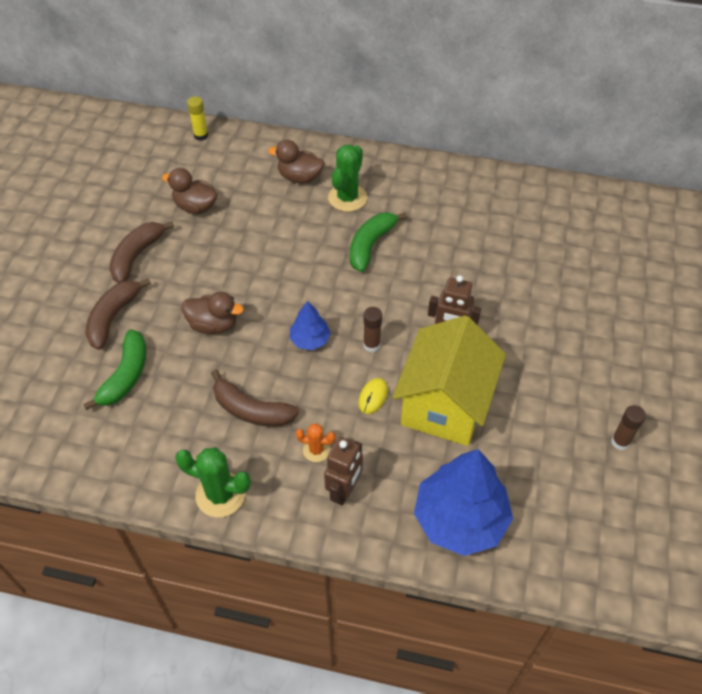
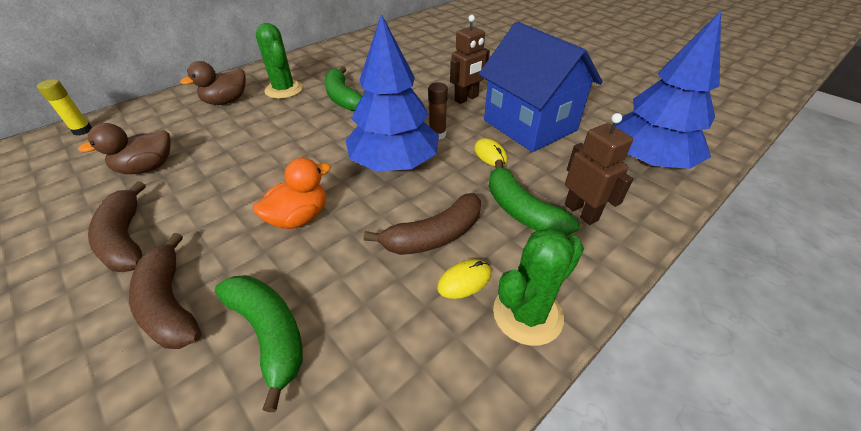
camera: 55 degrees left, 10 degrees down
brown duck [182,292,244,334] -> orange duck [253,158,331,229]
blue tree [290,301,331,350] -> blue tree [346,14,439,171], size x2.04
orange cactus [296,423,336,462] -> green banana [488,159,580,236]
yellow house [392,315,506,446] -> blue house [479,22,603,152]
brown glue stick [611,405,646,450] -> none
none -> yellow mouse [437,259,491,299]

